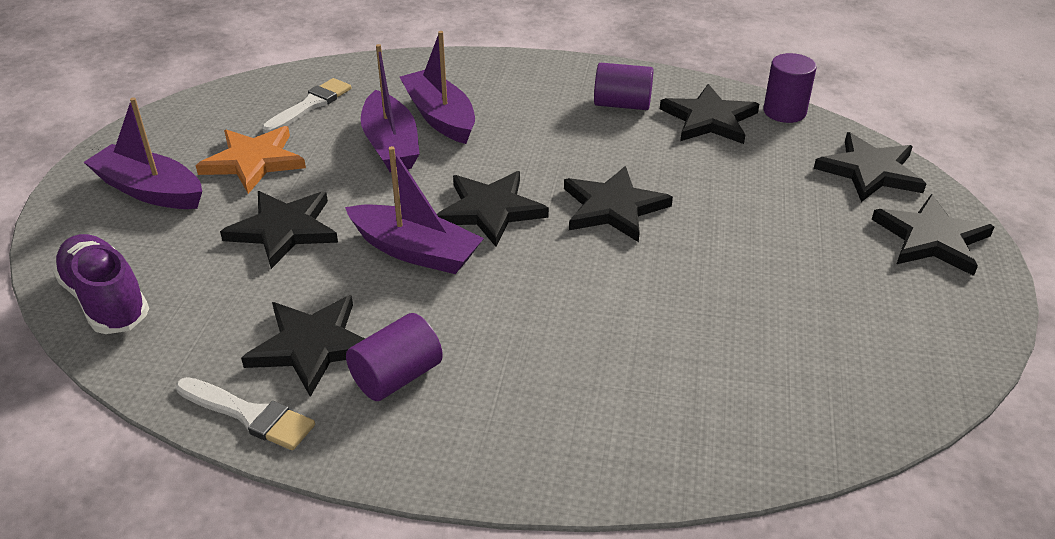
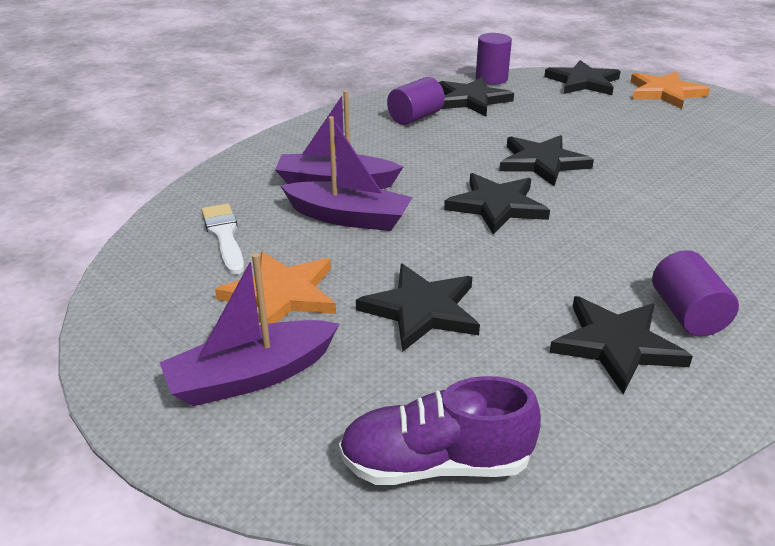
camera: 55 degrees left, 5 degrees down
white brush [176,377,315,450] -> none
purple boat [345,146,484,274] -> none
black star [871,194,994,276] -> orange star [630,71,710,109]

